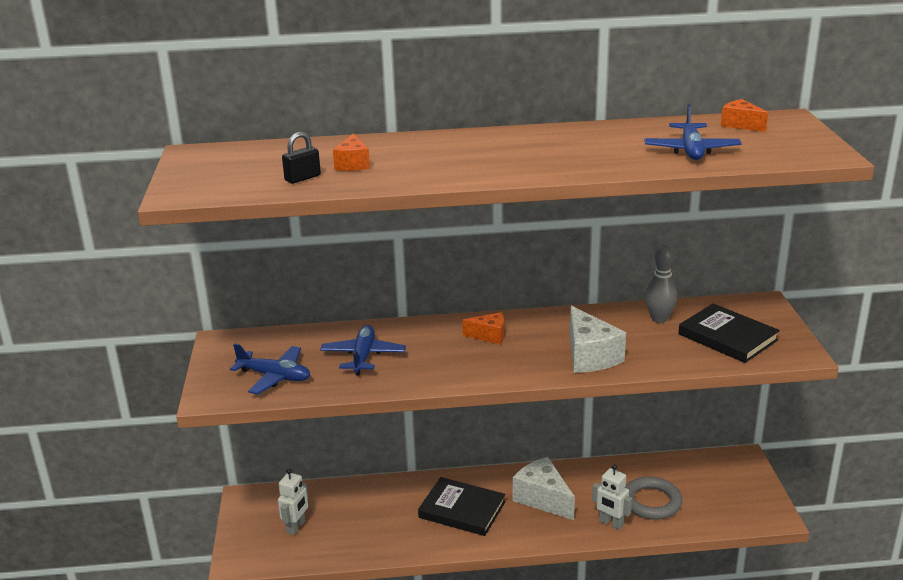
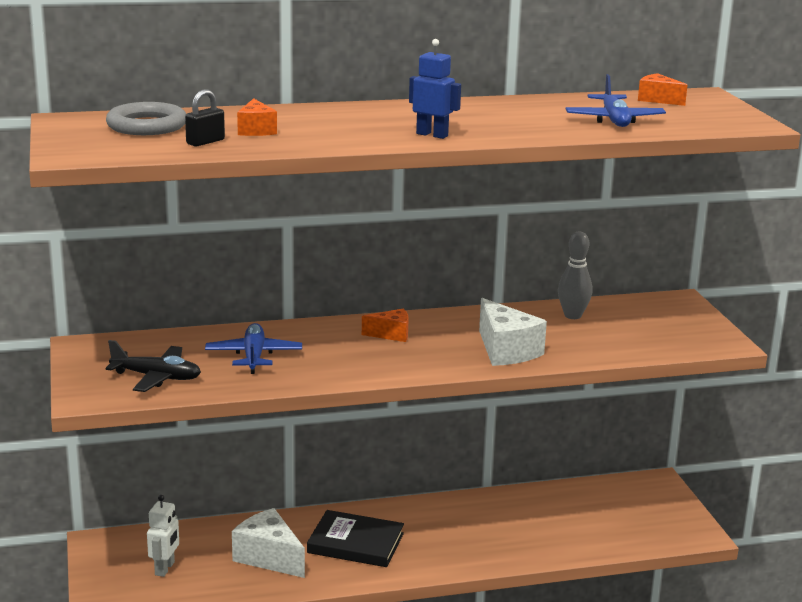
camera: 10 degrees left, 5 degrees down
blue plane [230,343,310,394] -> black plane [105,340,201,392]
white cheese [513,457,575,520] -> white cheese moved to [232,508,305,578]
white robot [592,464,632,530] -> none
grey ring [625,476,682,520] -> grey ring moved to [106,102,186,135]
black book [679,303,780,363] -> none
none -> blue robot [409,39,461,139]

